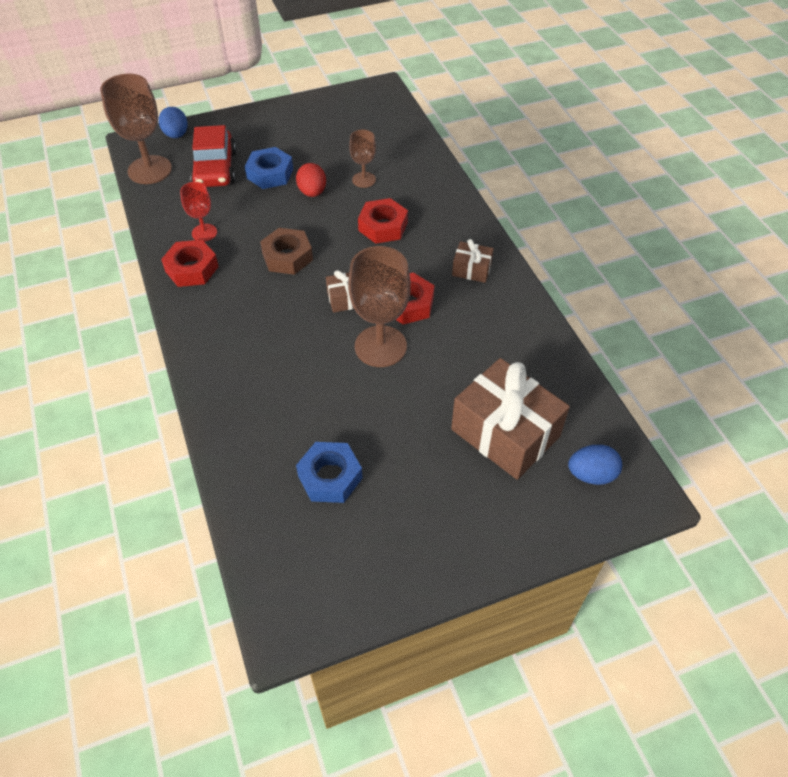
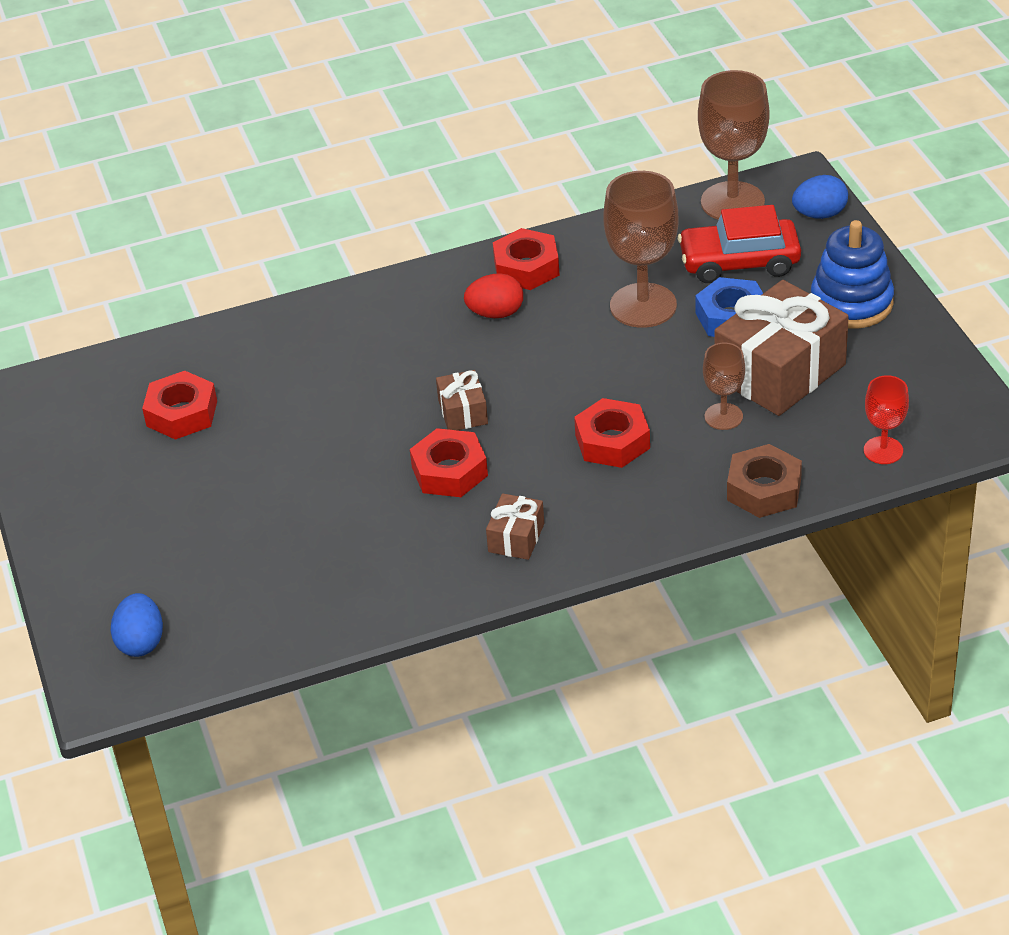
camera: 95 degrees right, 10 degrees down
red goblet [180,182,217,242] -> red goblet moved to [864,375,909,464]
brown nut [260,228,313,275] -> brown nut moved to [727,444,802,518]
red egg [296,163,326,197] -> red egg moved to [464,273,523,318]
blue nut [296,442,363,503] -> red nut [142,371,217,440]
brown goblet [348,246,411,367] -> brown goblet moved to [604,171,679,328]
brown gift [451,358,570,480] -> brown gift moved to [714,280,849,416]
none -> blue stacking toy [811,220,894,329]

